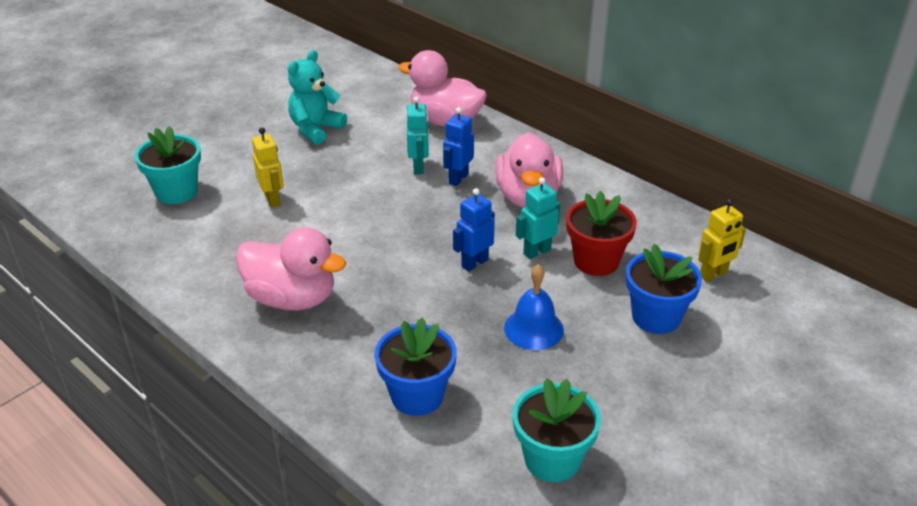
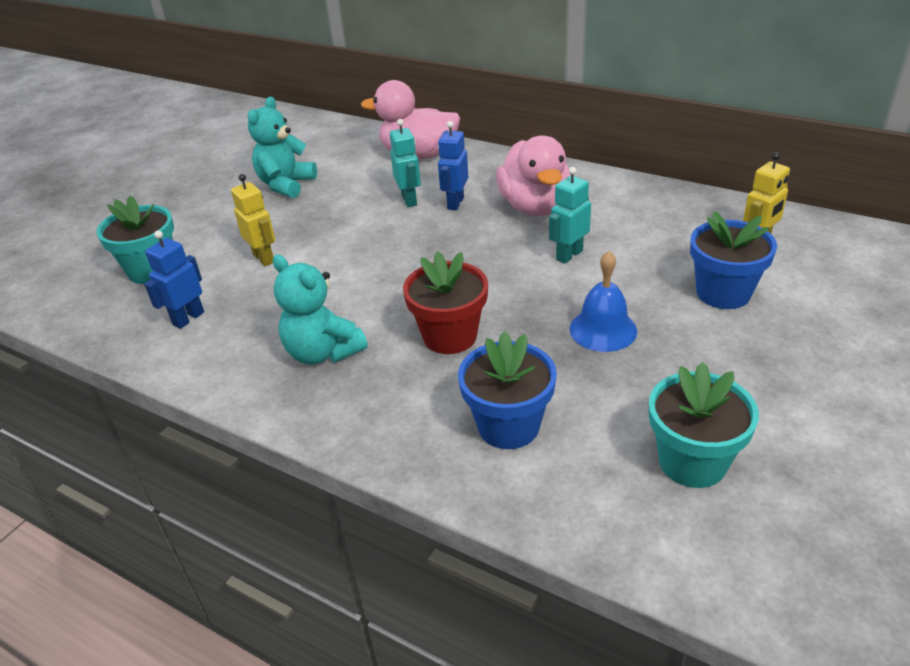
camera: 10 degrees left, 0 degrees up
pink duck [236,227,346,310] -> turquoise teddy bear [273,255,368,365]
blue robot [453,188,495,272] -> blue robot moved to [144,231,204,329]
red flower pot [566,191,637,276] -> red flower pot moved to [403,251,488,354]

